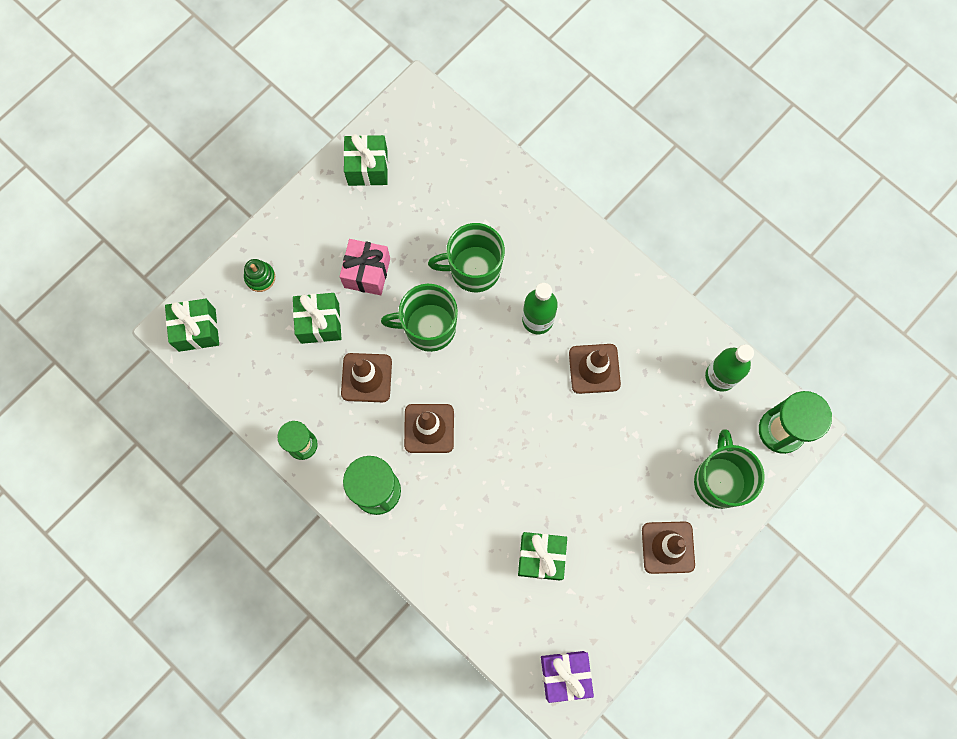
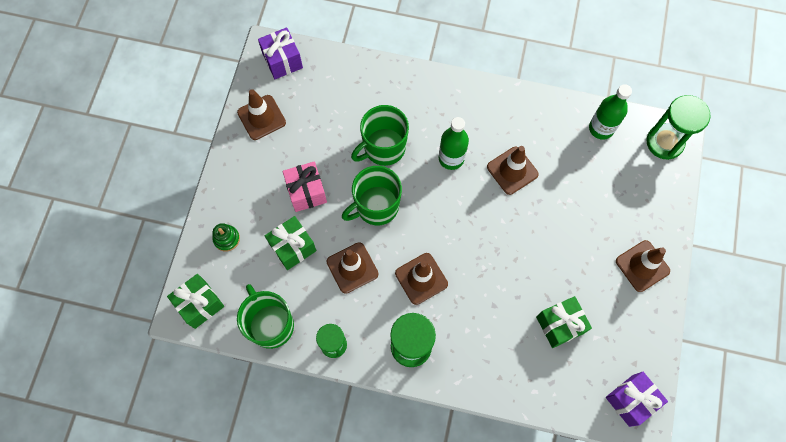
camera: 30 degrees left, 5 degrees down
green gift [343,134,388,186] -> brown traffic cone [237,89,286,140]
green mug [694,429,765,509] -> green mug moved to [237,284,294,349]
none -> purple gift [258,28,303,79]

